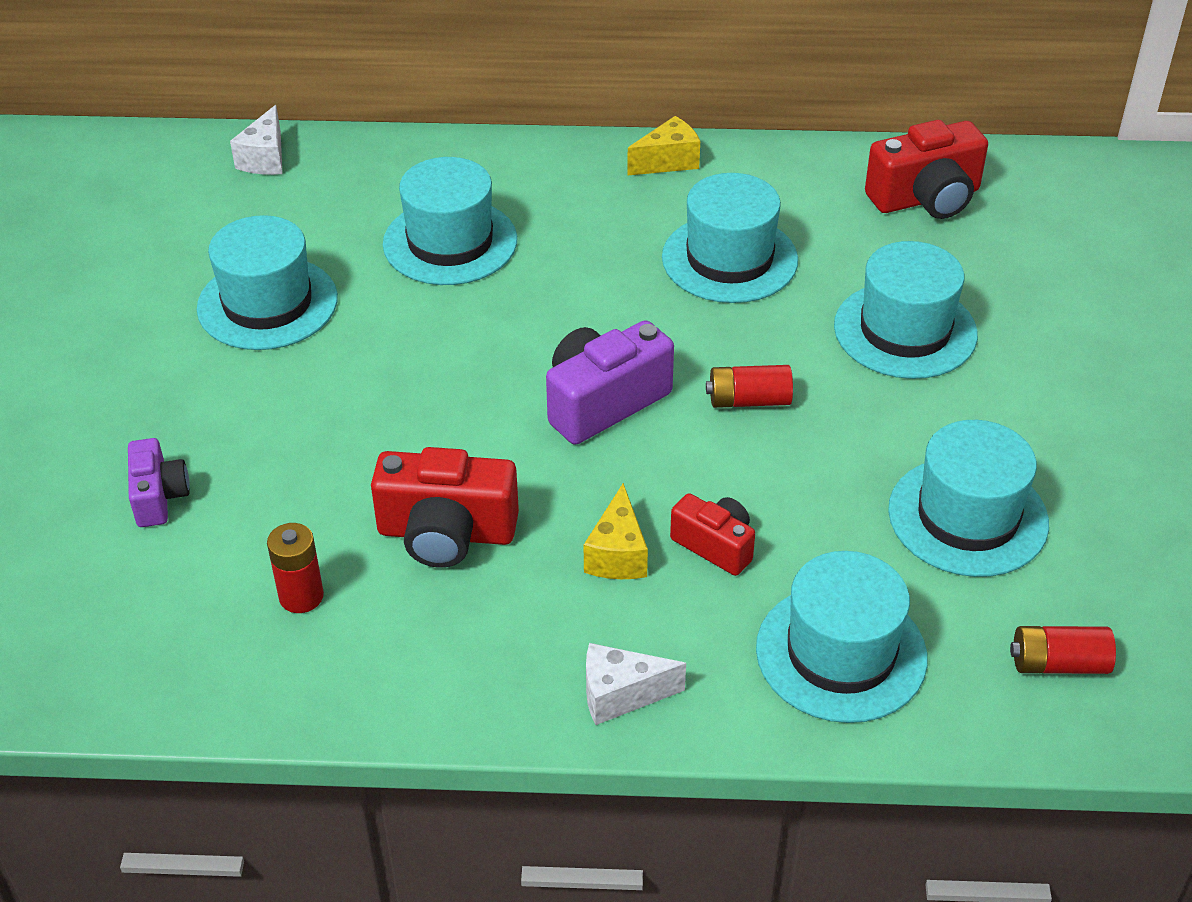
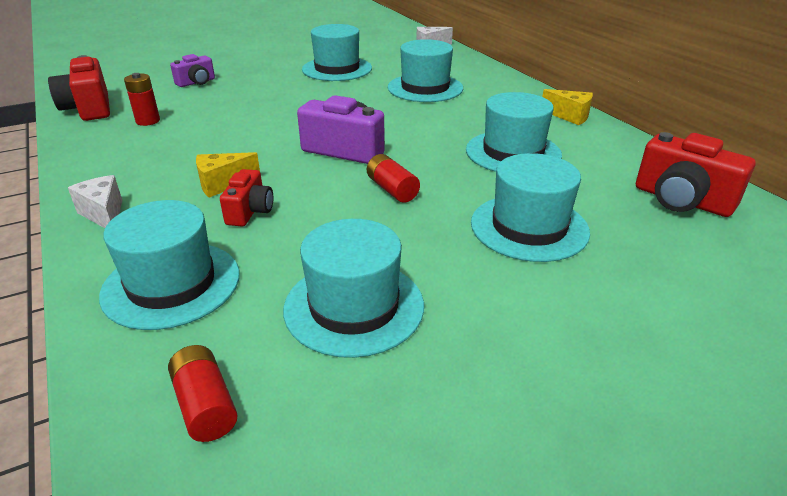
camera: 60 degrees right, 10 degrees down
red camera [371,447,519,568] -> red camera moved to [48,55,110,121]

